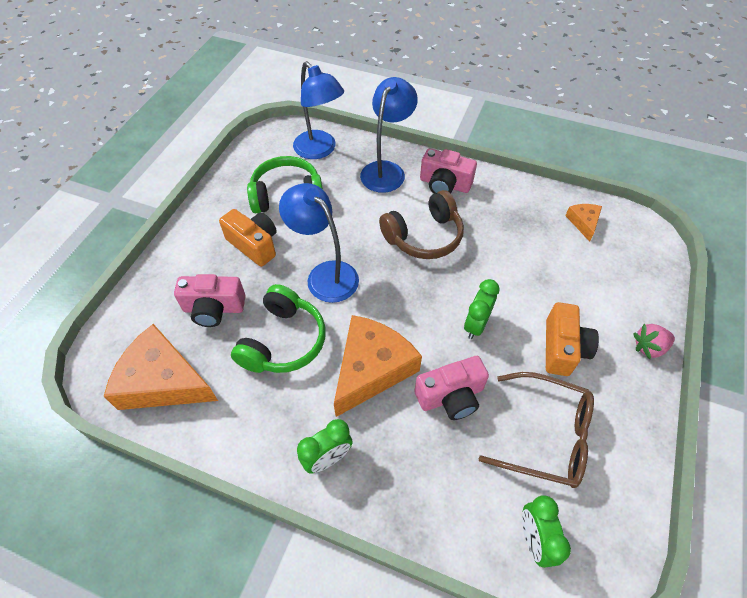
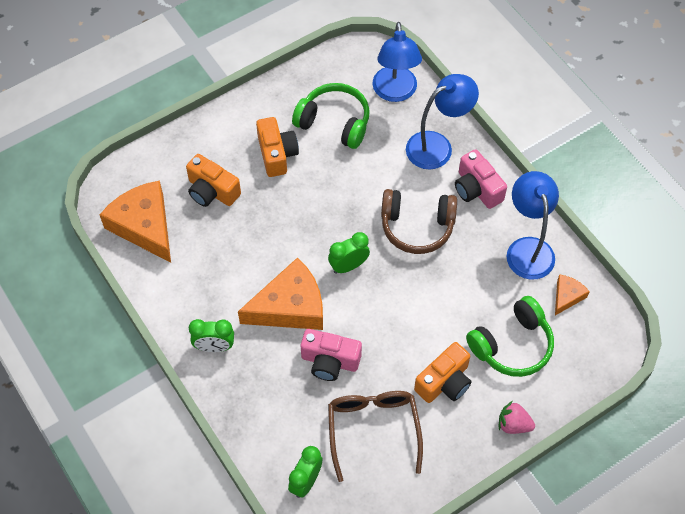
camera: 35 degrees right, 5 degrees up
pink camera [174,274,246,327] -> orange camera [186,154,241,207]
green headphones [231,284,326,373] -> green headphones moved to [466,296,554,377]
blue lamp [279,183,359,303] -> blue lamp moved to [507,171,559,280]
green clock [464,279,500,339] -> green clock moved to [328,232,370,274]
brown glasses [478,372,594,488] -> brown glasses turned 150 degrees counterclockwise [328,391,423,482]

